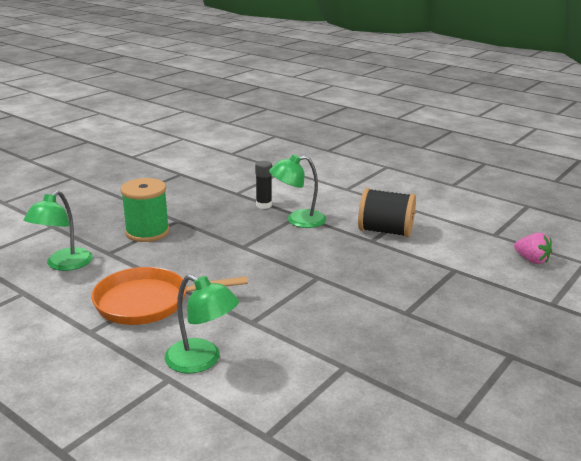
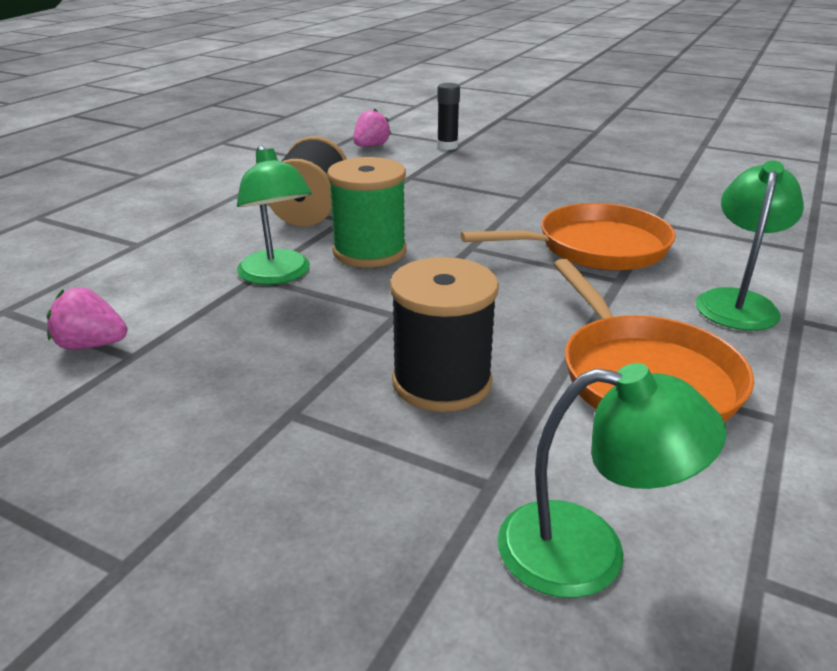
camera: 100 degrees left, 5 degrees up
green spool [120,178,170,242] -> green spool moved to [327,157,406,267]
black glue stick [255,161,272,209] -> black glue stick moved to [437,83,460,150]
none -> pink strawberry [47,287,127,350]
none -> black spool [390,257,499,412]
none -> orange pan [460,203,676,271]

